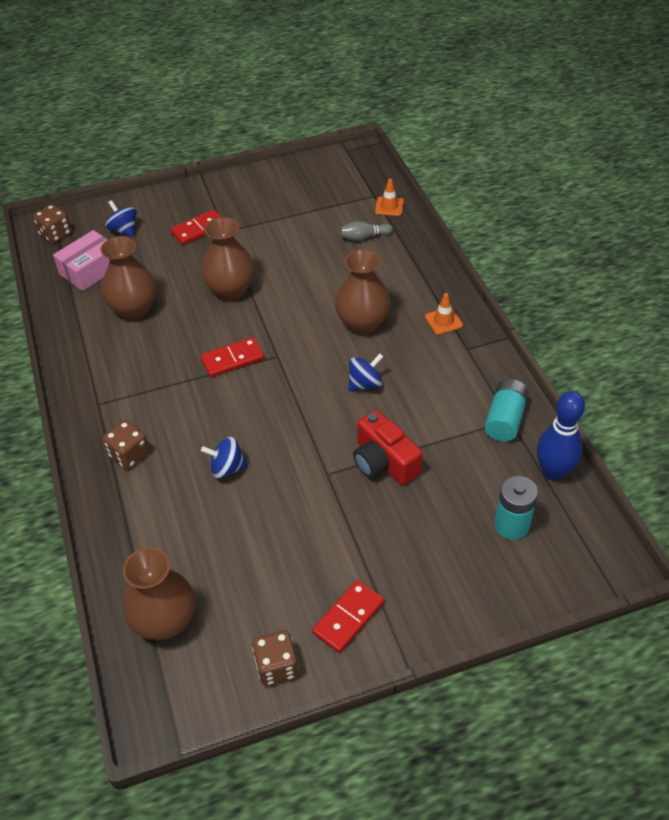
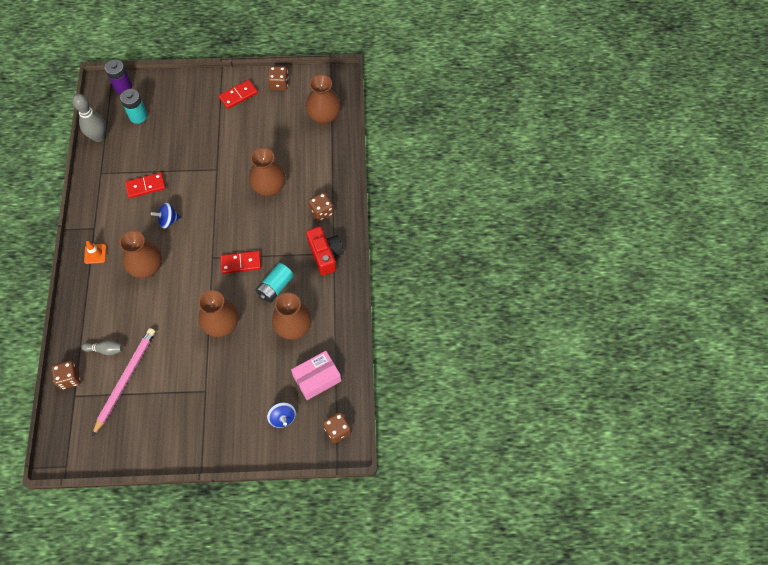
camera: 165 degrees left, 15 degrees up
red domino [170,209,221,245] -> red domino moved to [125,172,166,198]
blue spinning top [201,437,248,479] -> brown vase [249,148,286,197]
red camera [353,410,423,485] -> red camera moved to [306,226,344,276]
orange traffic cone [375,179,404,216] -> brown dice [52,361,80,390]
turquoise battery [485,379,529,442] -> turquoise battery moved to [256,263,294,303]
blue bowling pin [537,391,585,481] -> grey bowling pin [72,94,106,142]
none -> pink pencil [92,328,155,436]
none -> purple battery [105,59,132,94]

